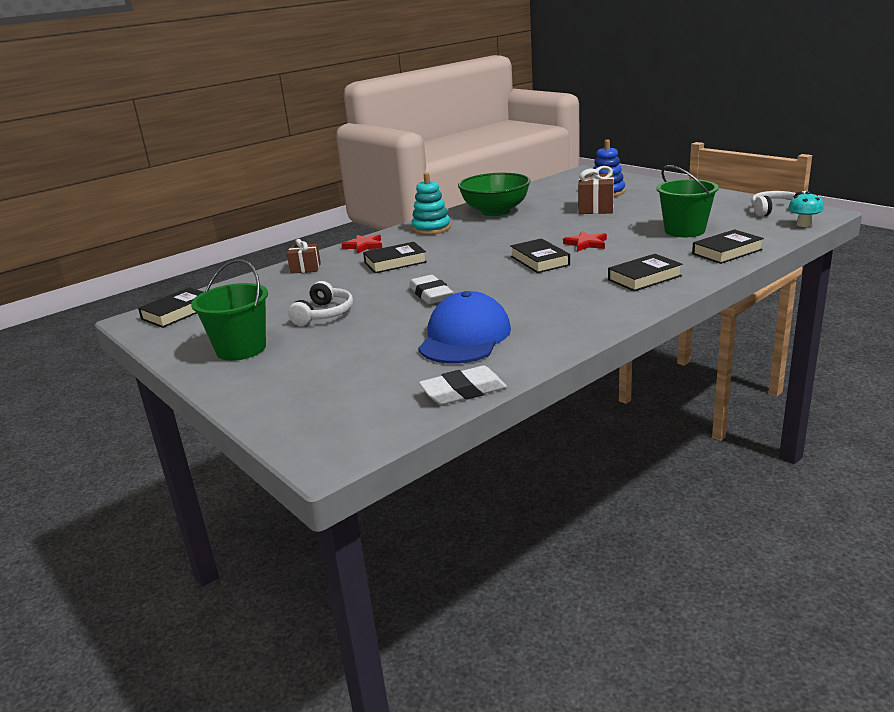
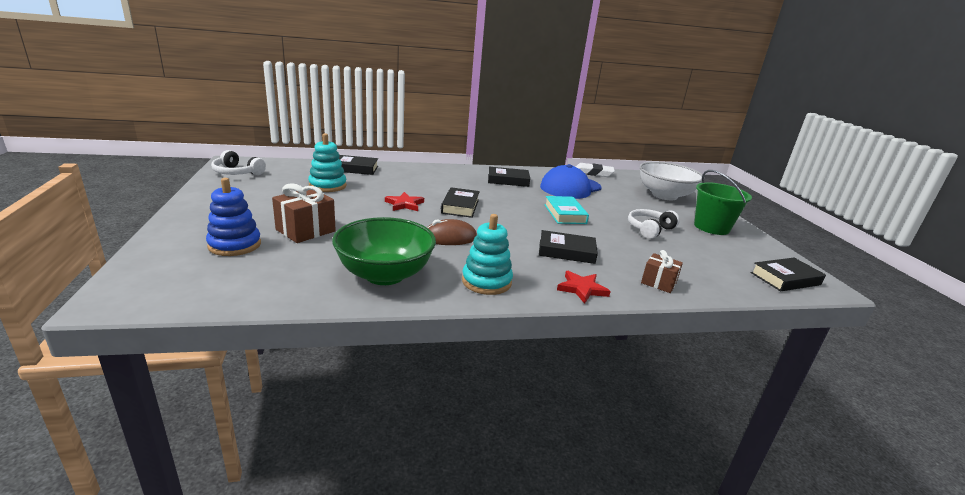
camera: 155 degrees left, 0 degrees up
white eraser [409,275,453,304] -> turquoise book [544,196,589,224]
black book [608,254,682,292] -> black book moved to [488,167,530,187]
green bucket [657,165,719,237] -> turquoise stacking toy [308,133,347,192]
turquoise mushroom [788,191,824,227] -> none
none -> brown mouse [427,219,477,245]
none -> white bowl [639,161,703,200]

